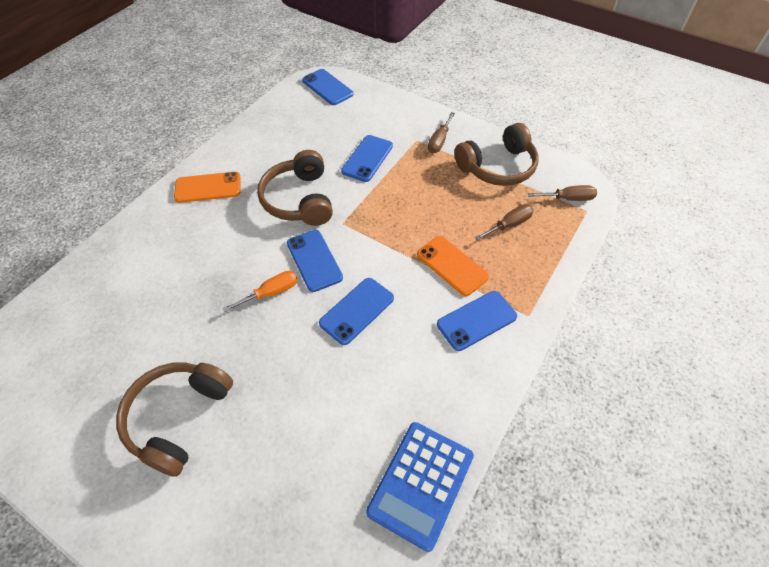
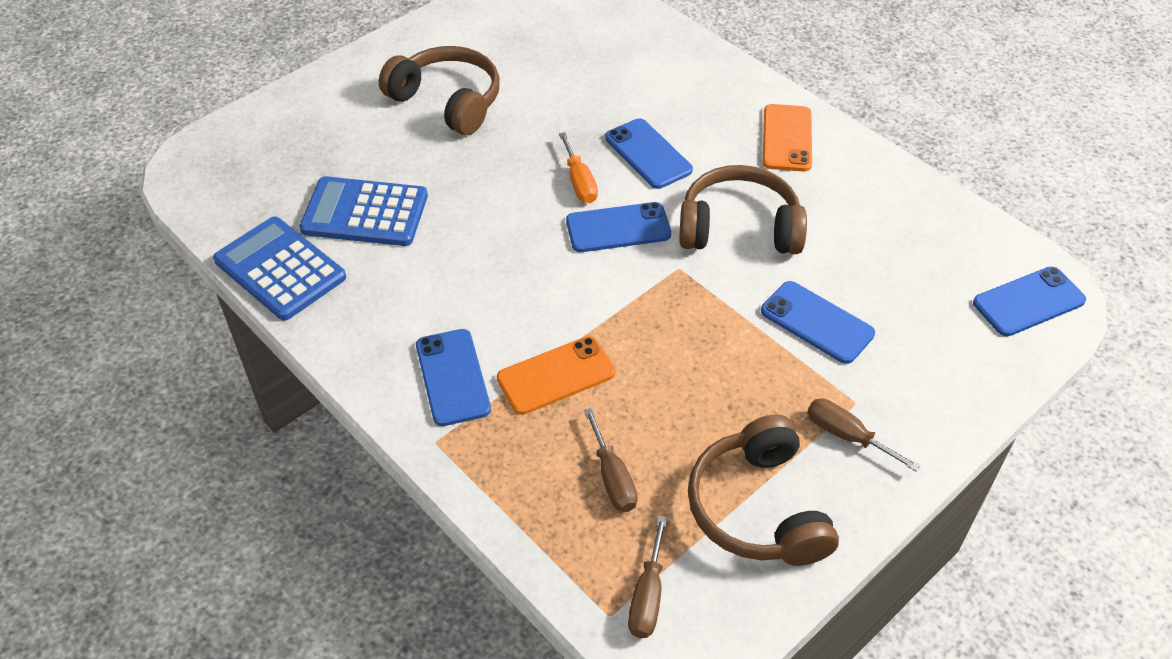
camera: 105 degrees right, 5 degrees down
blue phone [319,278,394,345] -> blue phone moved to [605,118,693,189]
none -> blue calculator [300,176,428,246]

